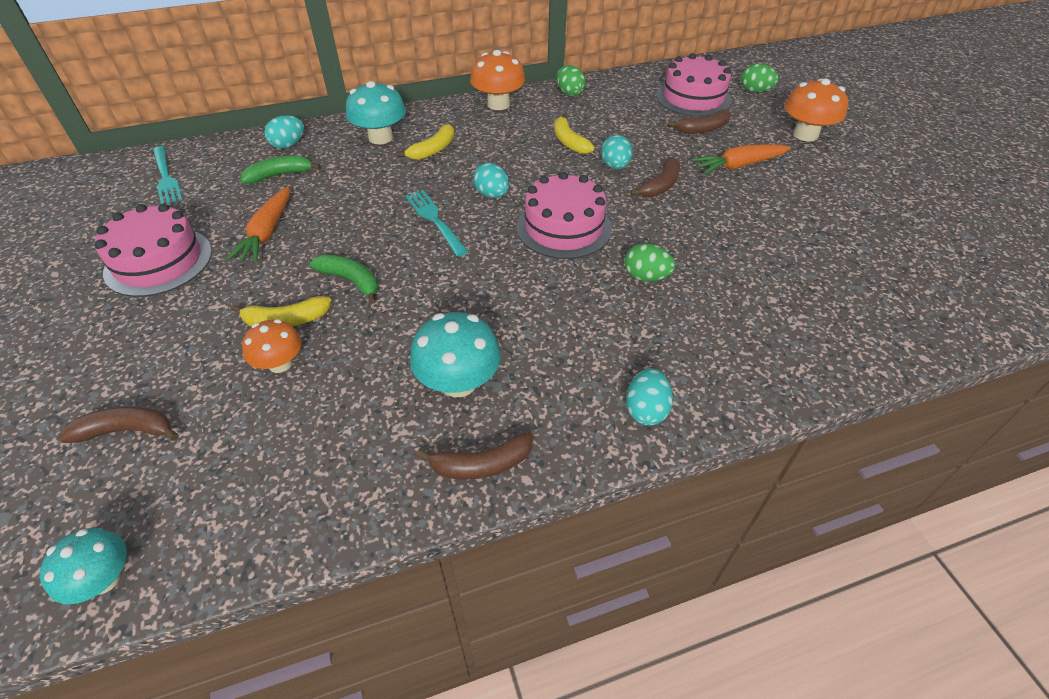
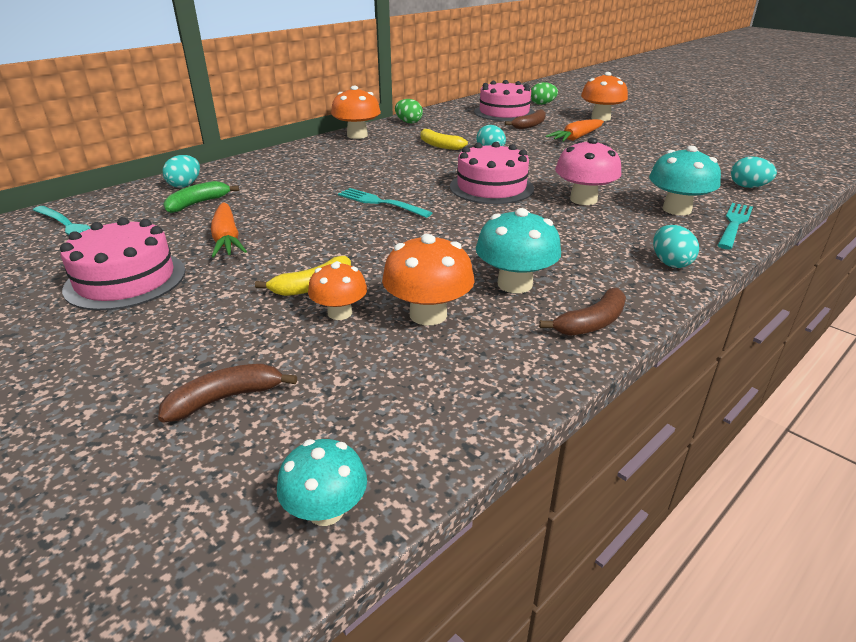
camera: 25 degrees left, 15 degrees down
green banana [310,255,378,304] -> none
turquoise mushroom [346,81,406,144] -> turquoise mushroom moved to [649,146,721,215]
yellow banana [396,124,455,160] -> none
turquoise egg [473,163,509,198] -> turquoise egg moved to [731,157,777,188]
green egg [624,243,675,281] -> pink mushroom [555,138,621,205]
brown banana [630,157,680,197] -> none
none -> orange mushroom [382,234,475,325]
none -> turquoise fork [717,203,753,249]

